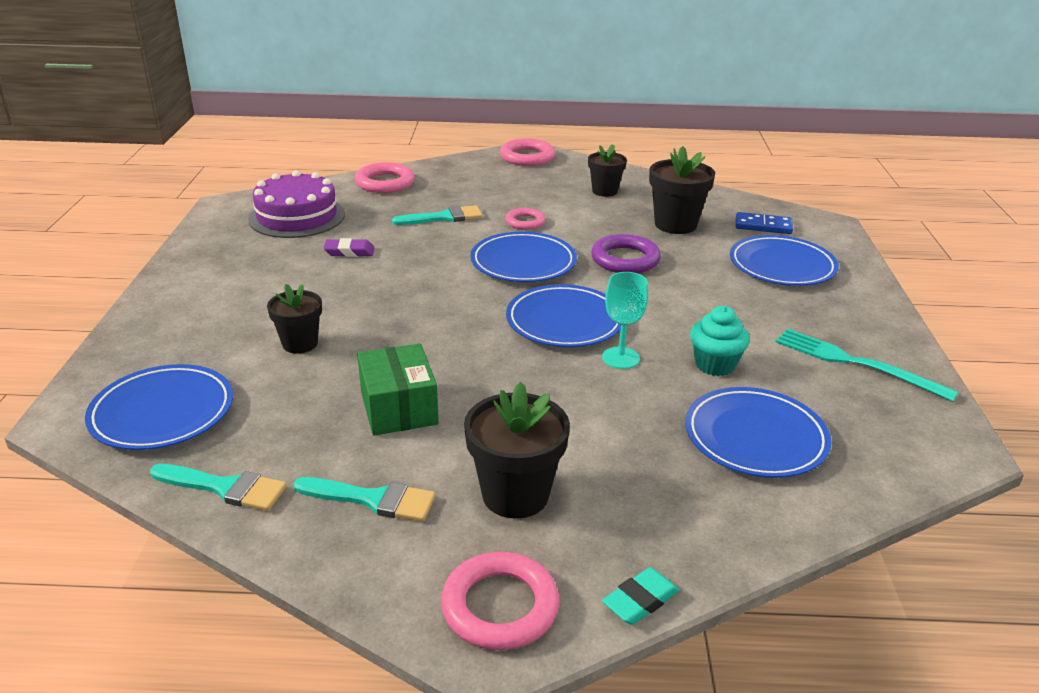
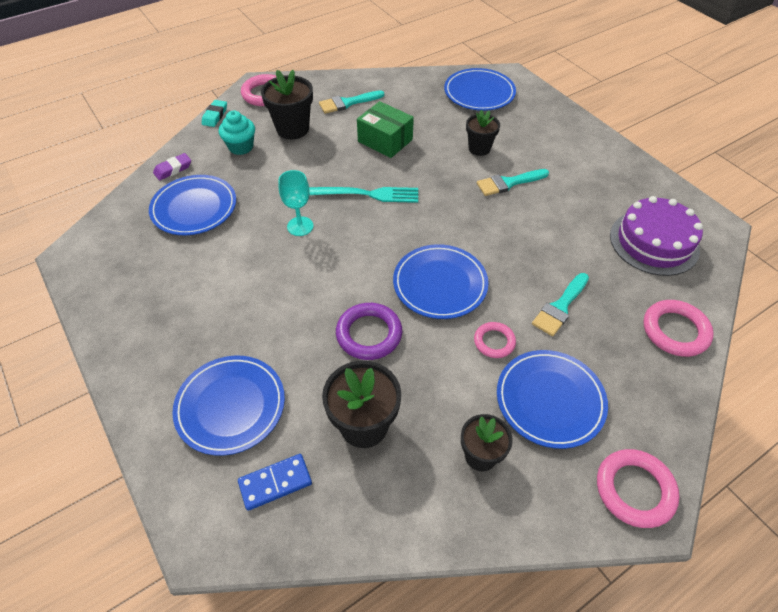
camera: 145 degrees right, 20 degrees up
turquoise brush [150,464,287,511] -> turquoise brush moved to [477,169,549,196]
purple eraser [323,238,374,257] -> purple eraser moved to [153,153,191,181]
blue plate [506,284,621,347] -> blue plate moved to [497,350,608,449]
turquoise cupcake [690,306,750,376] -> turquoise cupcake moved to [219,110,255,155]
turquoise fork [776,329,959,402] -> turquoise fork moved to [309,187,418,203]

